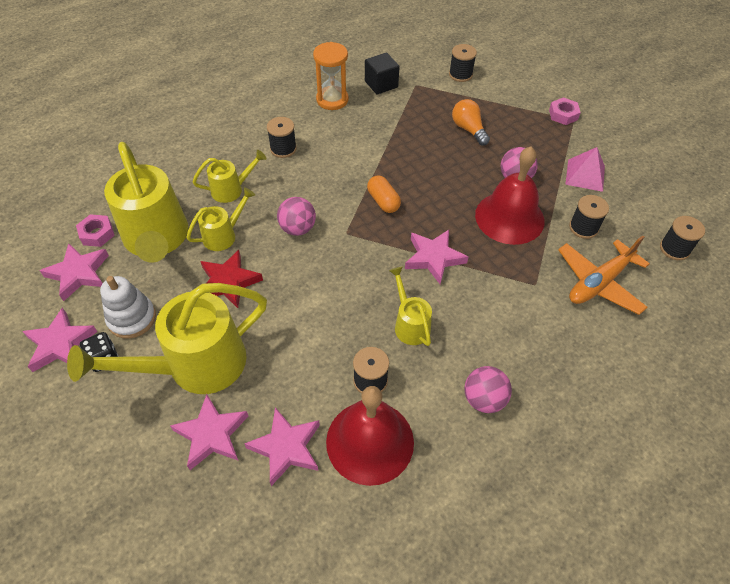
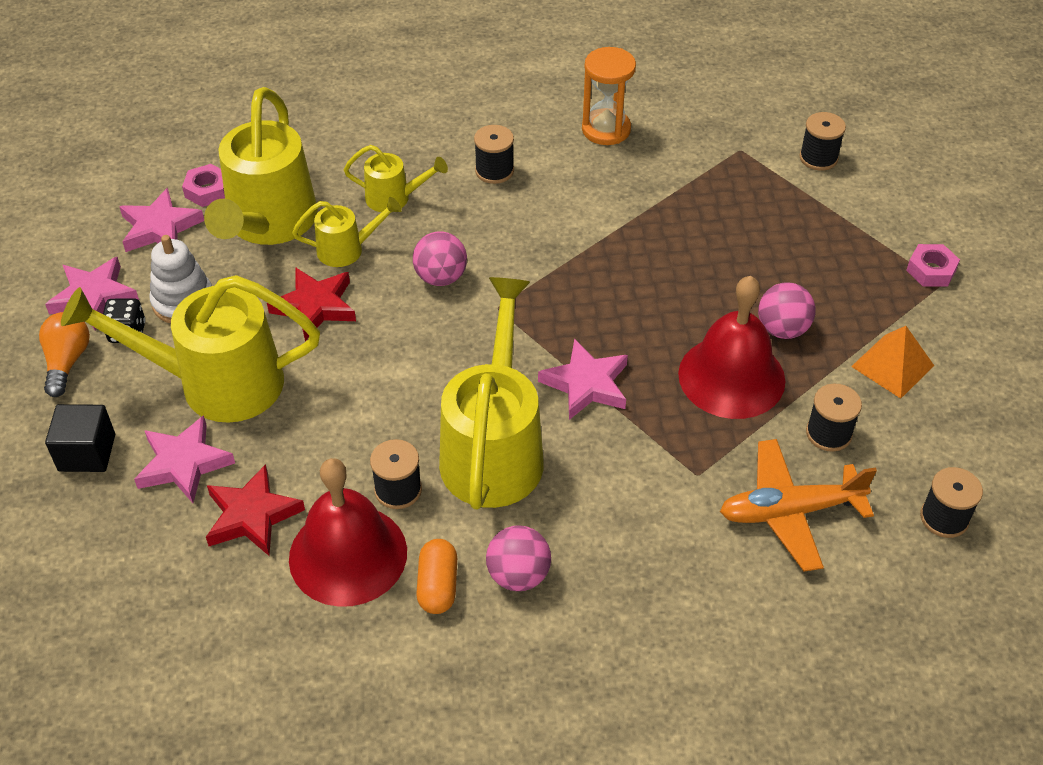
camera: 30 degrees right, 5 degrees down
pink star [244,407,320,486] -> red star [206,464,305,556]
black cube [365,53,399,95] -> black cube moved to [45,404,115,472]
orange capsule [367,175,401,213] -> orange capsule moved to [416,539,457,614]
yellow watering can [389,267,432,346] -> yellow watering can [439,277,544,510], size x2.03
orange light bulb [452,99,490,145] -> orange light bulb moved to [39,312,90,397]
pink pyramid [565,147,605,192] -> orange pyramid [851,326,934,399]

